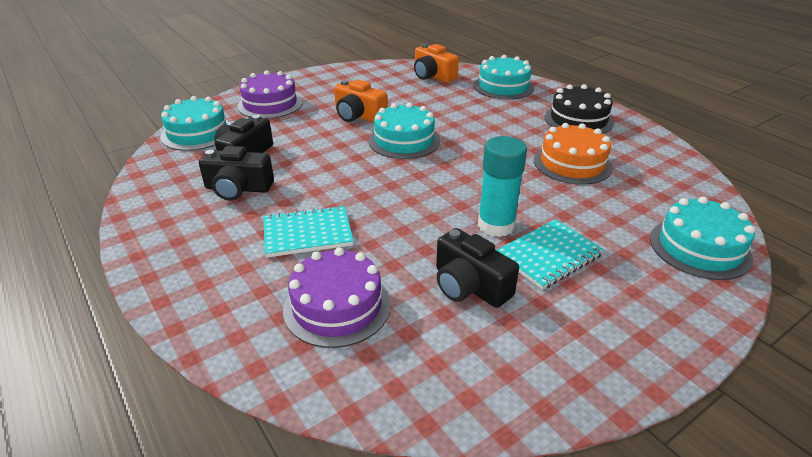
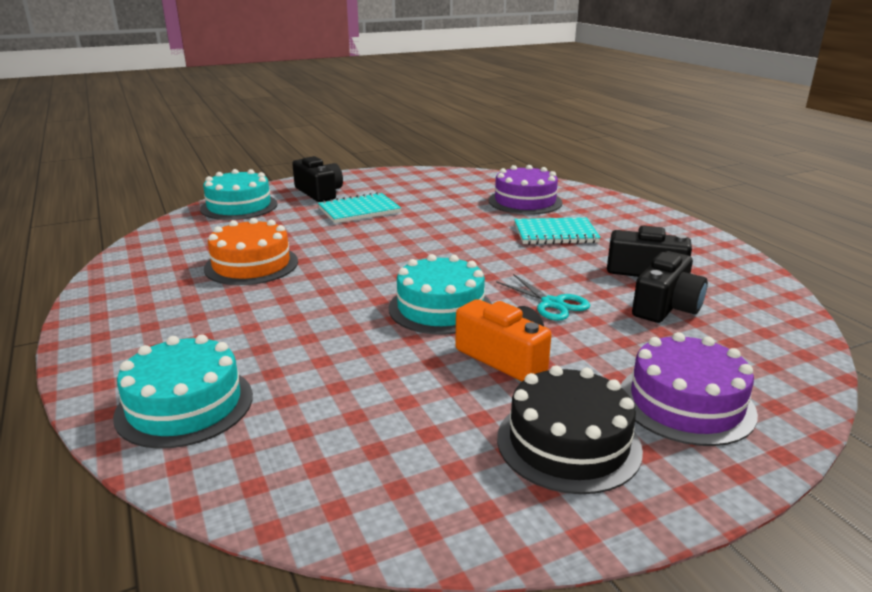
camera: 170 degrees left, 10 degrees down
turquoise cake [160,96,231,151] -> none
orange camera [414,44,459,83] -> none
black camera [436,228,519,308] -> black camera moved to [292,156,343,202]
turquoise glue stick [478,136,527,237] -> none
black cake [544,84,614,134] -> black cake moved to [497,365,643,494]
none -> turquoise scissors [496,274,591,321]

